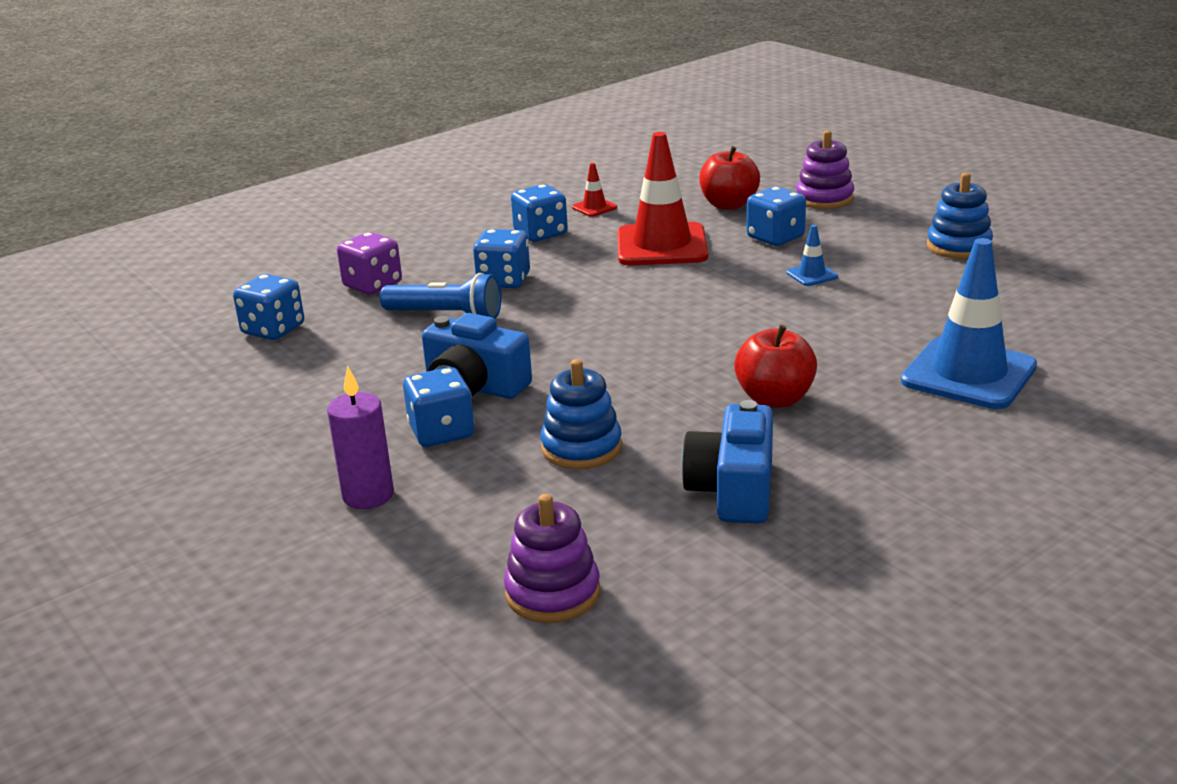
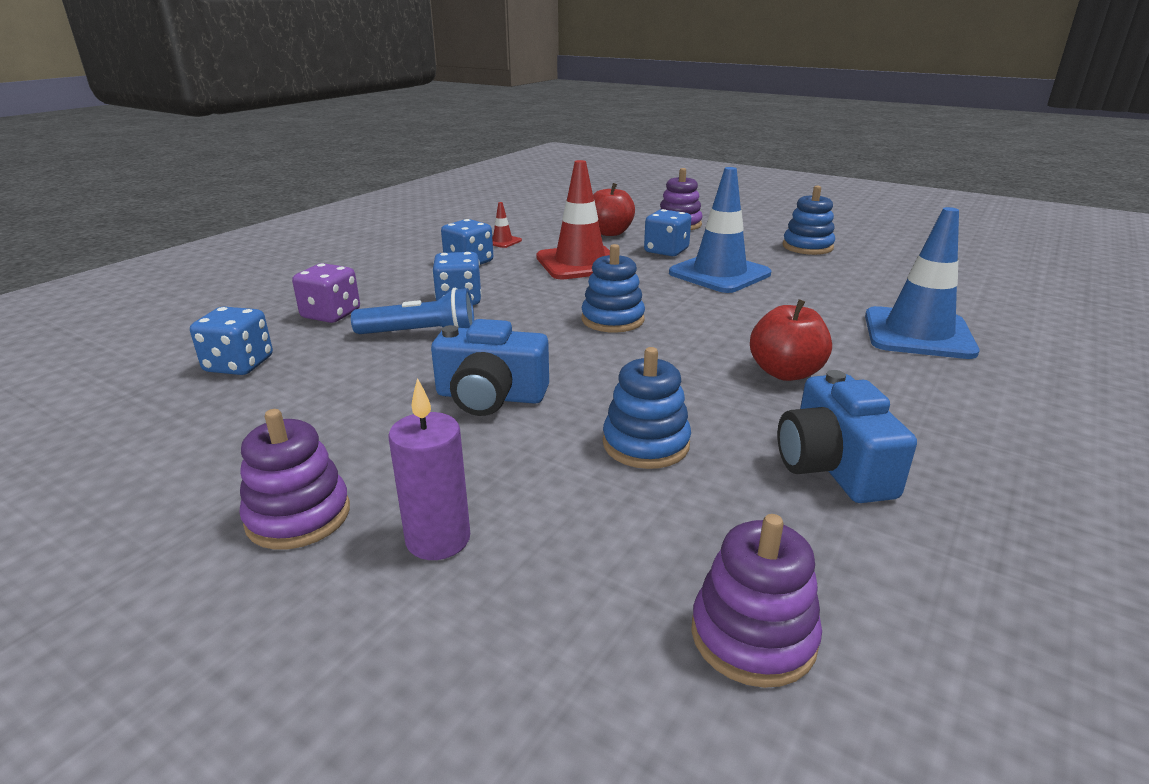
camera: 20 degrees left, 0 degrees up
blue dice [403,367,474,447] -> none
blue traffic cone [786,225,838,286] -> blue traffic cone [669,167,771,293], size x2.33
none -> purple stacking toy [239,409,350,550]
none -> blue stacking toy [581,244,645,333]

